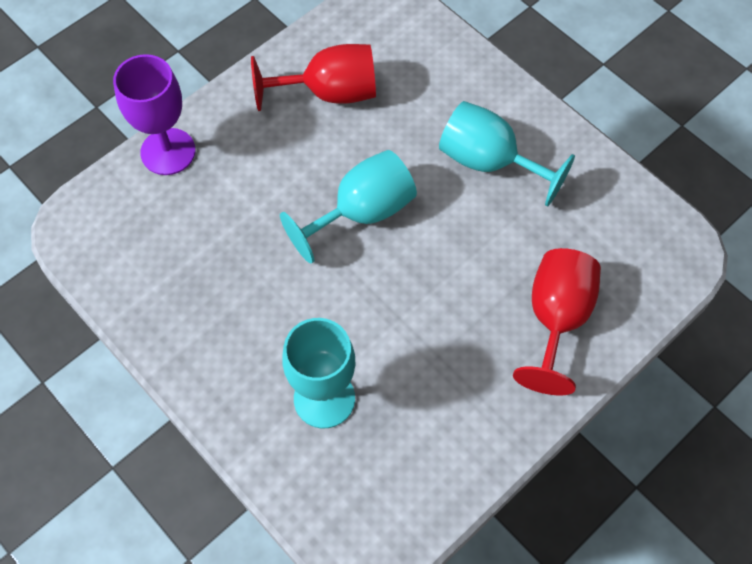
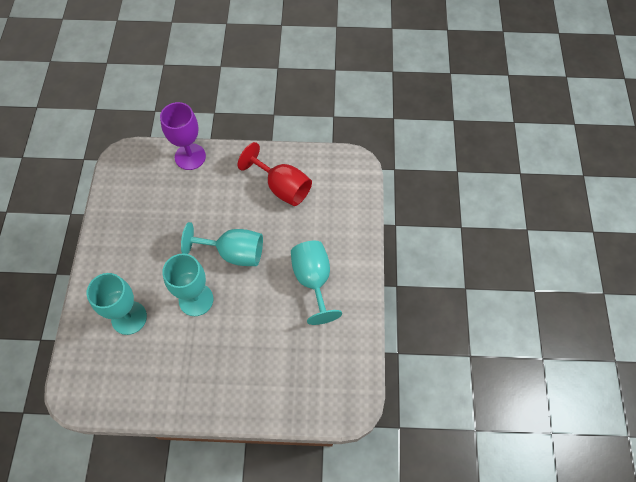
camera: 45 degrees right, 0 degrees up
red goblet [513,248,601,395] -> none
none -> turquoise goblet [162,254,213,316]

